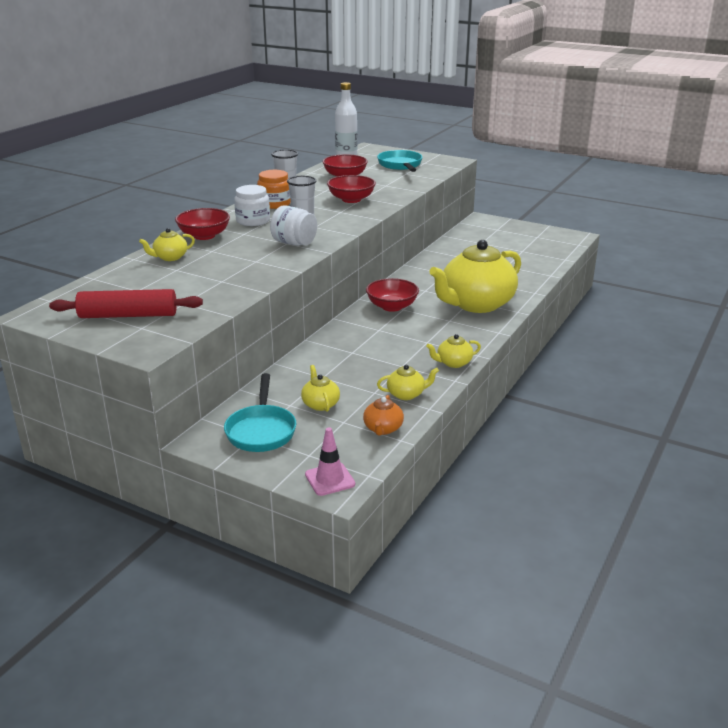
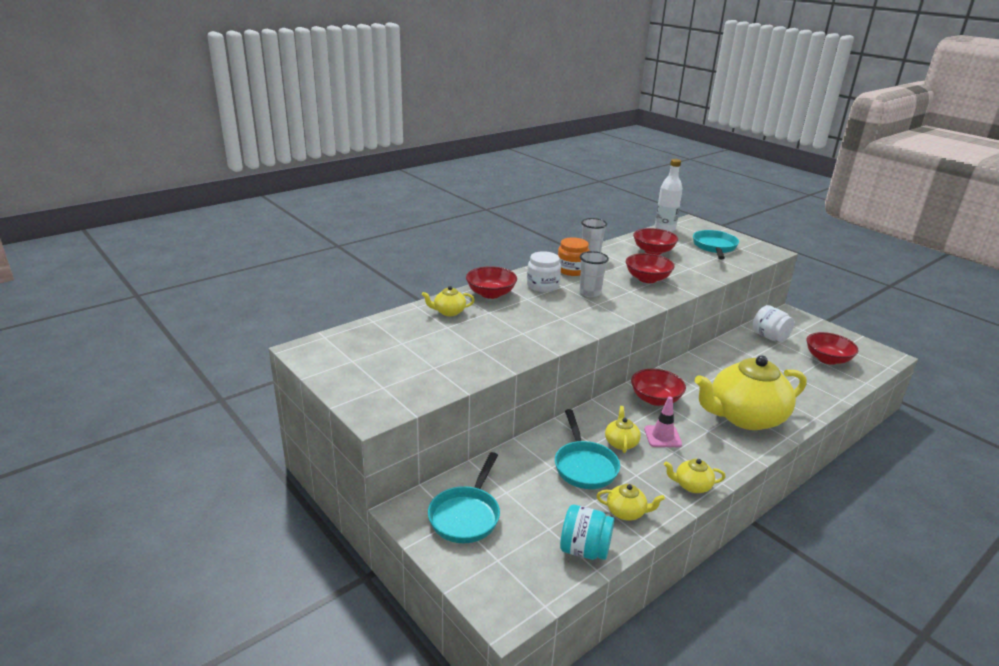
camera: 20 degrees right, 0 degrees up
red rolling pin [49,289,203,318] -> none
white jar [270,205,317,246] -> white jar moved to [752,305,794,342]
yellow teapot [301,365,340,412] -> yellow teapot moved to [605,406,641,453]
pink traffic cone [305,427,355,496] -> pink traffic cone moved to [644,397,682,447]
orange teapot [363,395,404,436] -> turquoise jar [560,505,614,560]
none -> turquoise pan [555,409,620,489]
none -> red bowl [806,332,859,365]

